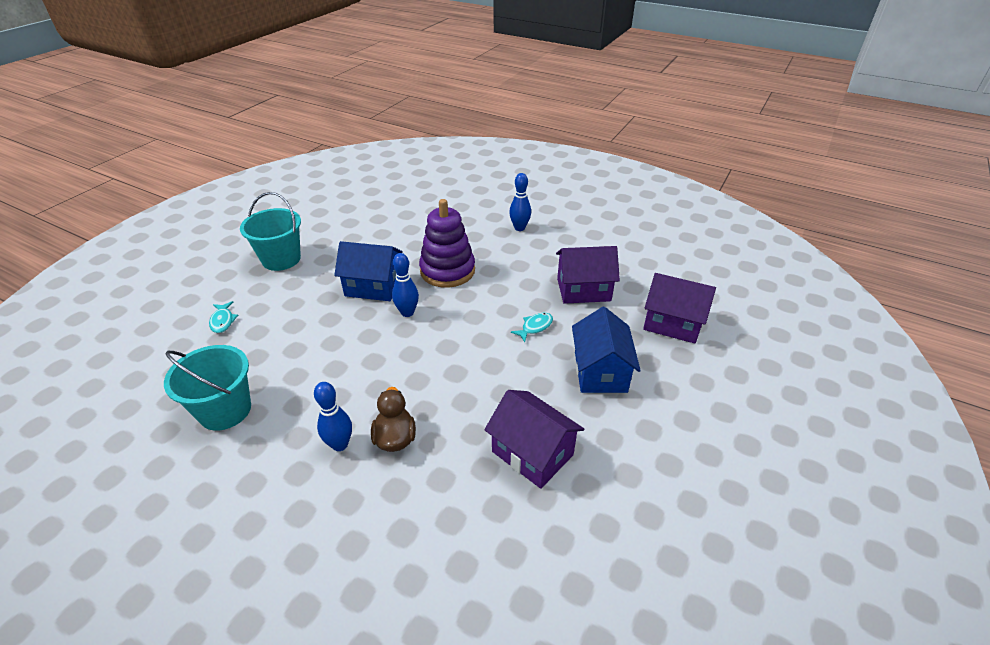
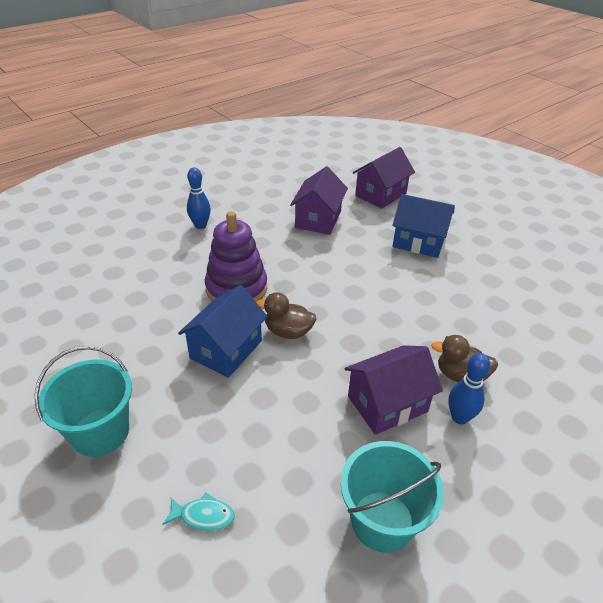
camera: 70 degrees left, 0 degrees up
blue bowling pin [392,253,419,317] -> brown duck [256,292,316,339]
purple house [484,390,584,489] -> purple house moved to [344,345,443,435]
turquoise fish [511,313,553,342] -> none

